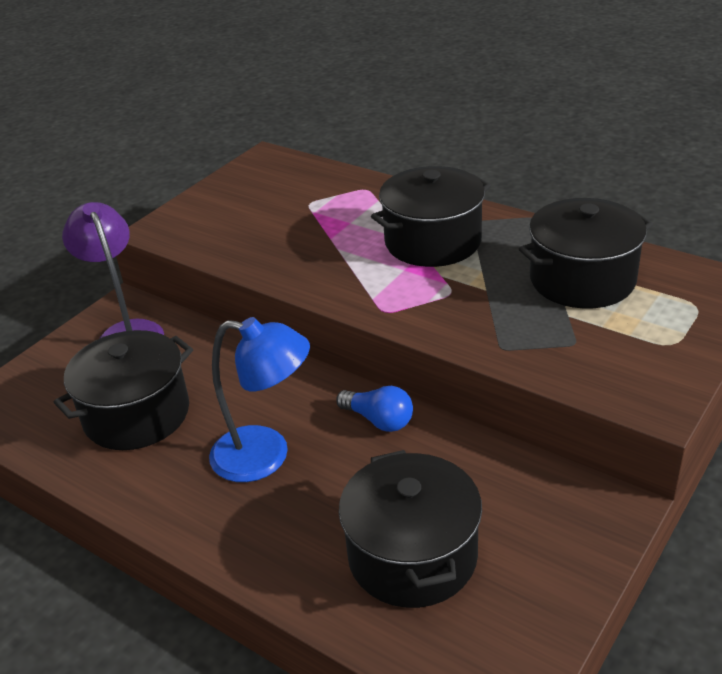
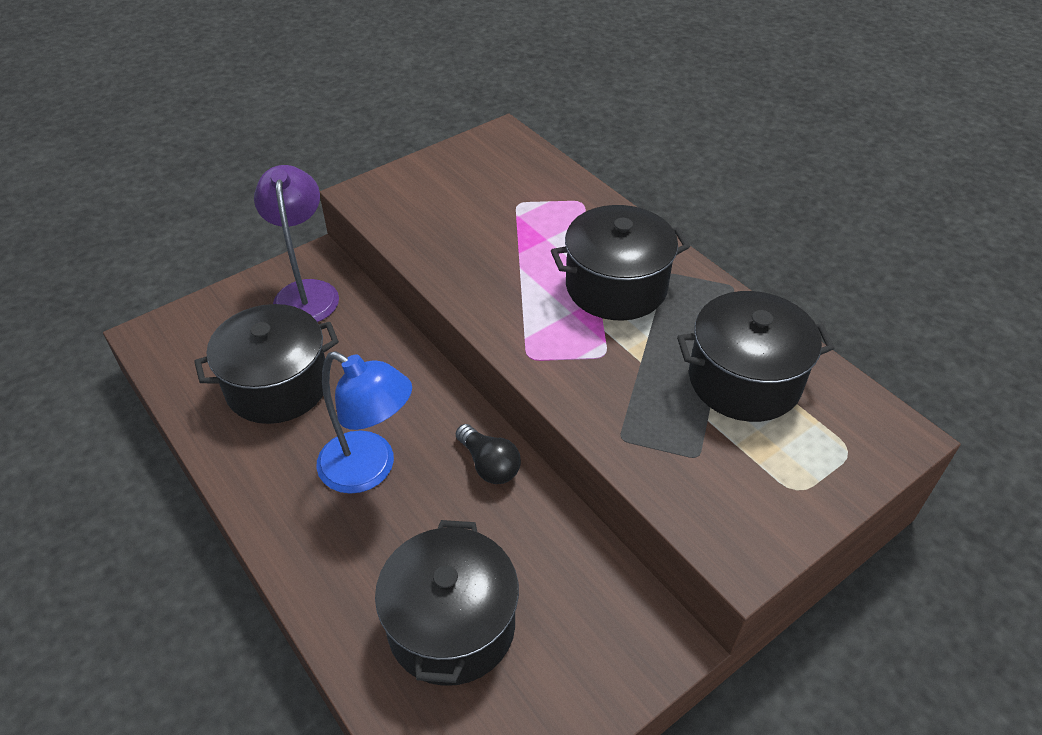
camera: 15 degrees right, 10 degrees up
blue light bulb [336,386,413,432] -> black light bulb [456,424,521,484]

